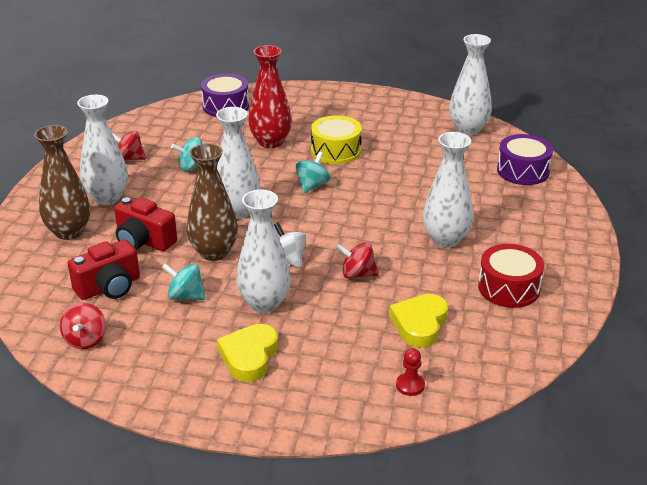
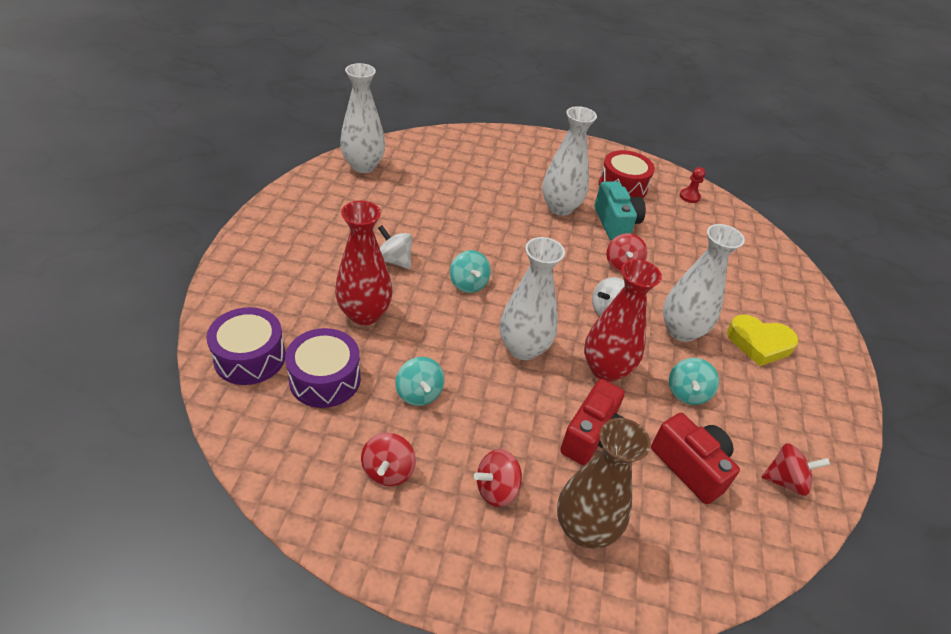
camera: 95 degrees left, 10 degrees up
white vase [77,95,128,205] -> red spinning top [474,449,522,507]
brown vase [187,143,238,261] -> red vase [584,259,662,382]
turquoise spinning top [295,151,330,193] -> turquoise spinning top turned 135 degrees counterclockwise [450,250,491,293]
yellow drum [311,115,362,164] -> white spinning top [378,225,412,269]
yellow heart [389,294,448,348] -> none
red pawn [396,348,425,396] -> red pawn moved to [680,167,705,203]
purple drum [497,134,553,185] -> purple drum moved to [285,328,361,408]
none -> turquoise camera [594,181,646,240]

